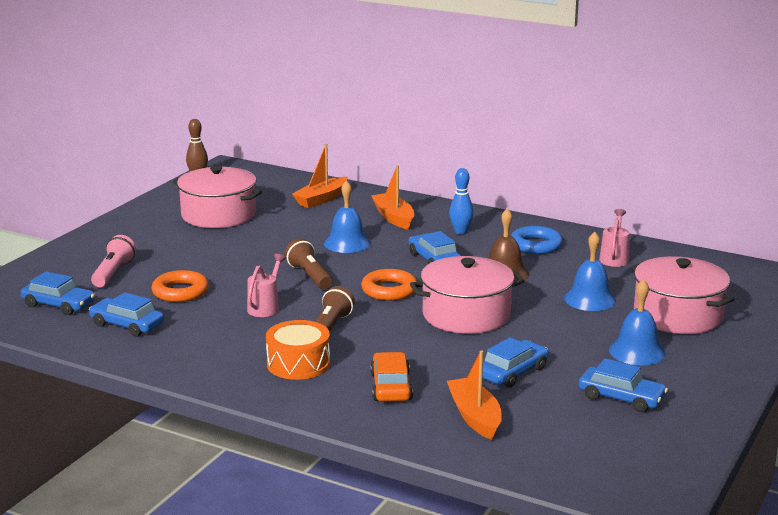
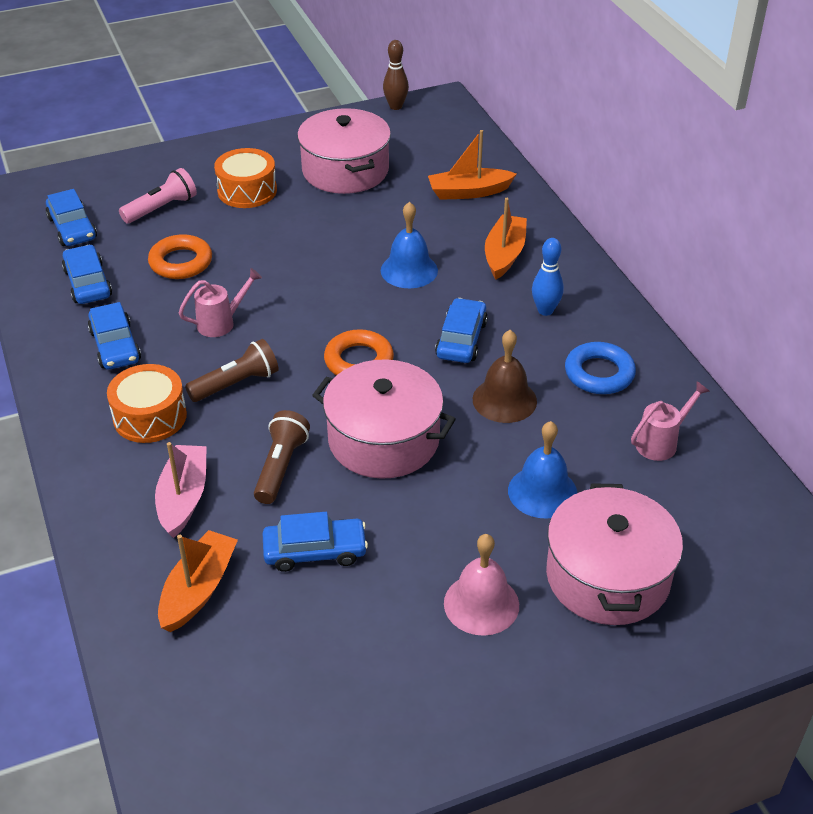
camera: 40 degrees right, 20 degrees up
brown flashlight [285,238,333,289] -> brown flashlight moved to [254,410,310,504]
orange car [370,352,413,401] -> pink boat [155,442,207,538]
blue car [579,358,668,412] -> blue car moved to [88,302,141,370]
blue bell [609,279,666,365] -> pink bell [444,534,519,636]
none -> orange drum [214,148,277,208]

